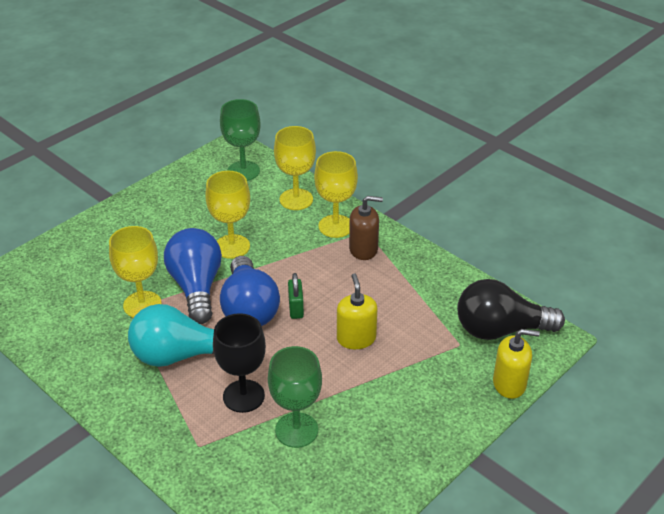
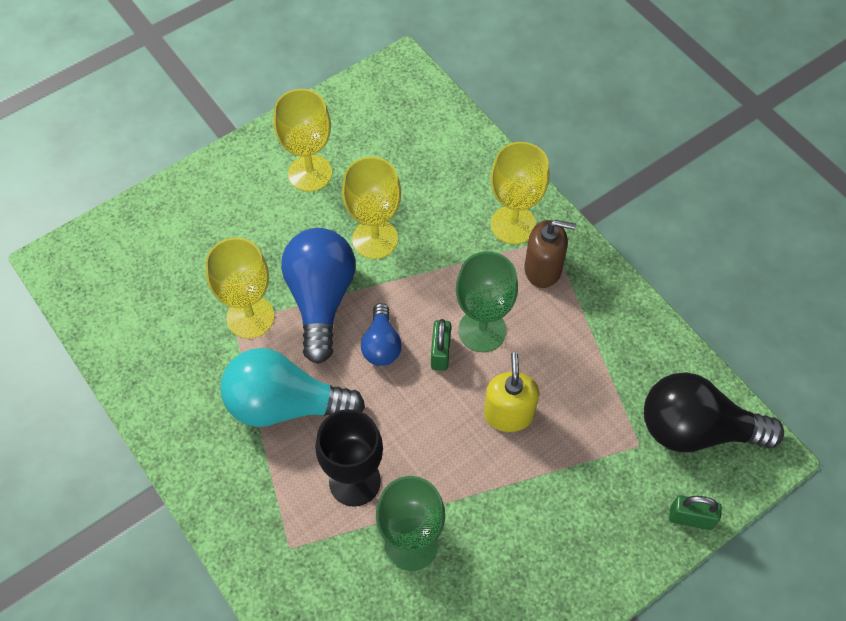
camera: 10 degrees right, 20 degrees up
green goblet [220,99,261,181] -> green goblet moved to [456,251,518,352]
blue light bulb [220,256,280,326] -> blue light bulb [361,303,402,366], size x0.54
yellow goblet [274,126,316,210] -> yellow goblet moved to [273,89,332,192]
yellow soap dispenser [493,329,540,399] -> green padlock [669,495,722,530]

